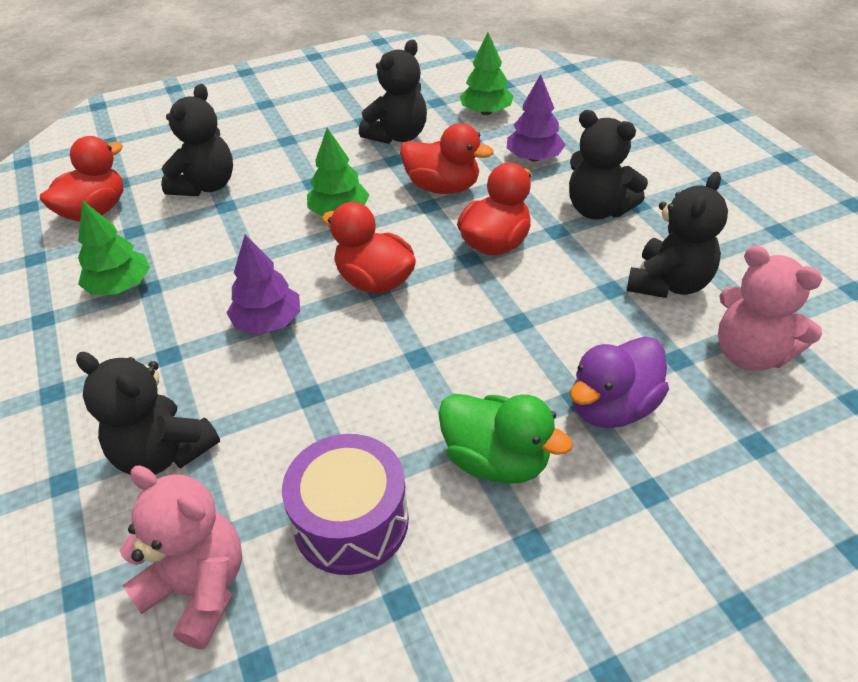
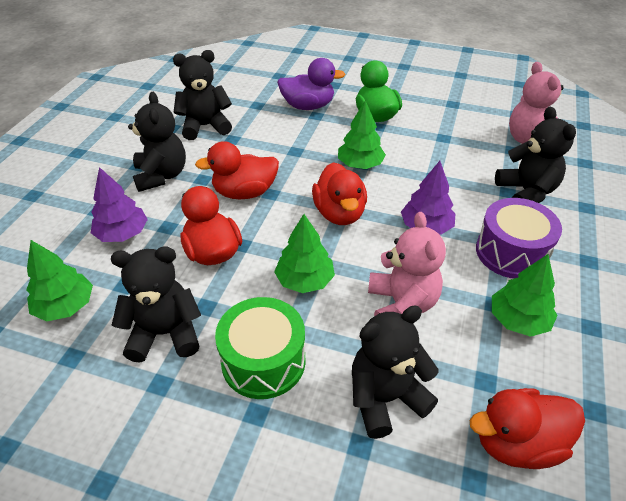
camera: 140 degrees left, 0 degrees up
purple drum [282,434,409,575] -> purple drum moved to [476,198,562,279]
pink teddy bear [718,246,822,371] -> pink teddy bear moved to [368,212,446,316]
none -> green drum [215,297,306,399]
none -> green tree [338,100,386,169]

